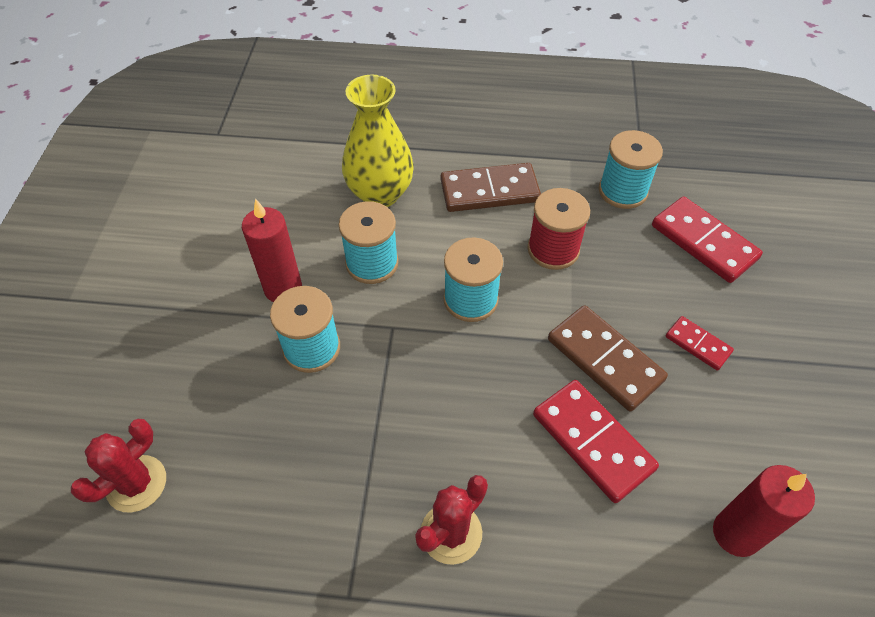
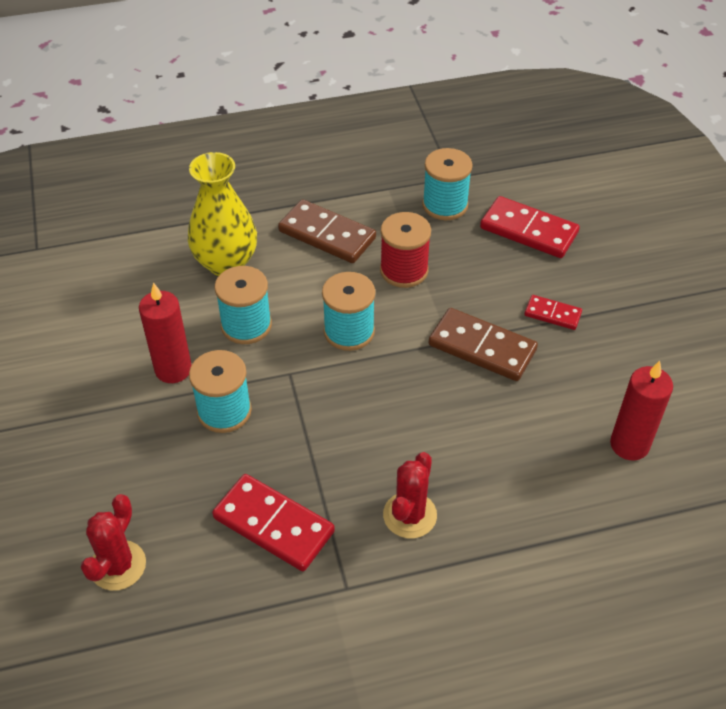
camera: 20 degrees left, 5 degrees down
brown domino [441,163,541,212] -> brown domino turned 60 degrees clockwise [278,199,376,263]
red domino [533,380,659,503] -> red domino moved to [212,474,335,571]

